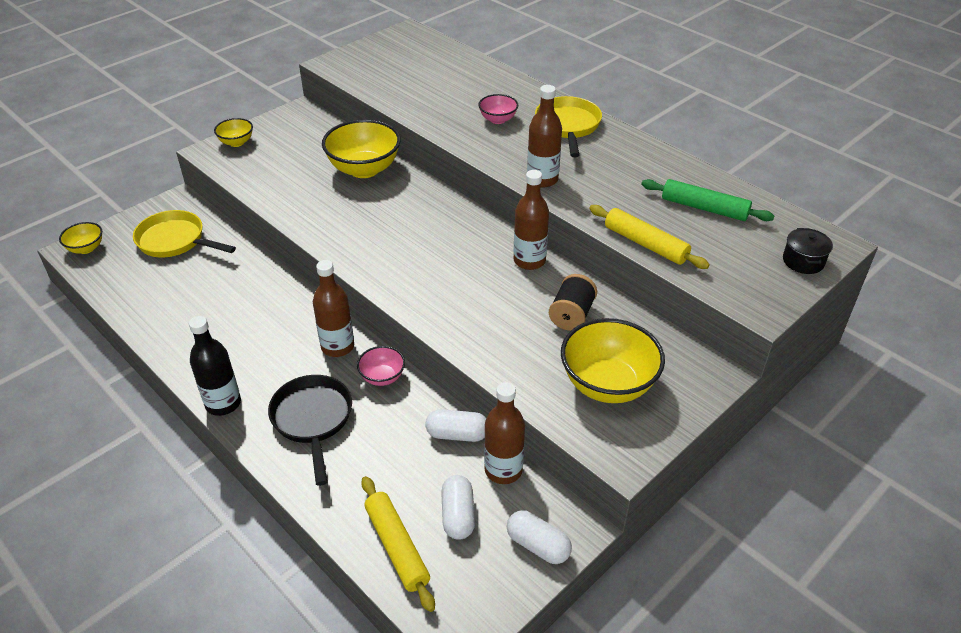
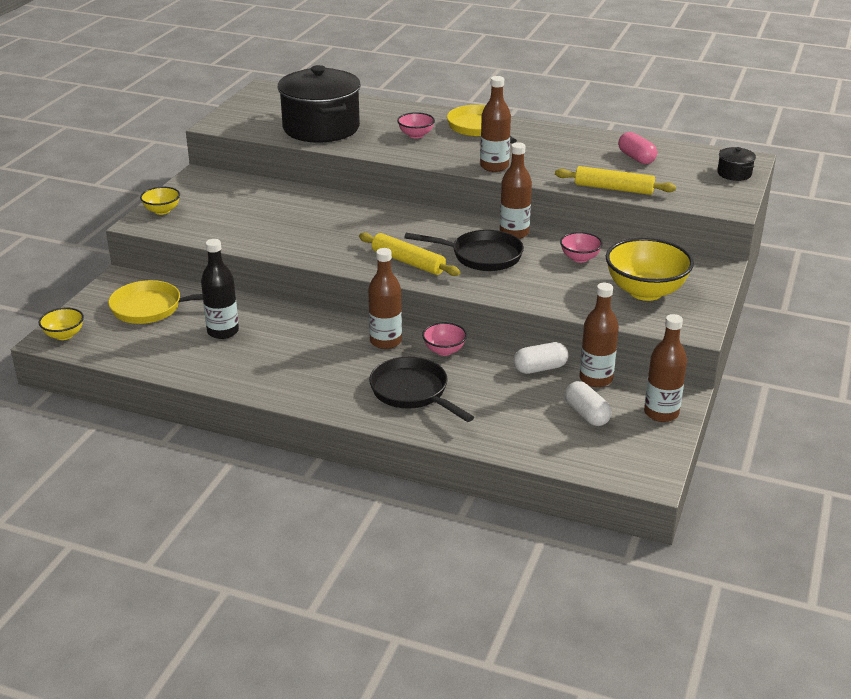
camera: 25 degrees left, 10 degrees down
black bottle [189,316,241,416] -> black bottle moved to [201,239,239,339]
yellow bowl [322,119,401,178] -> none
yellow rolling pin [361,476,435,612] -> yellow rolling pin moved to [359,233,461,276]
white capsule [507,510,572,564] -> brown bottle [644,314,687,422]
black spool [549,274,597,331] -> pink bowl [560,232,603,263]
green rolling pin [641,179,774,221] -> pink capsule [618,132,657,164]
none -> black pot [278,65,361,143]
none -> black pan [404,230,524,271]

